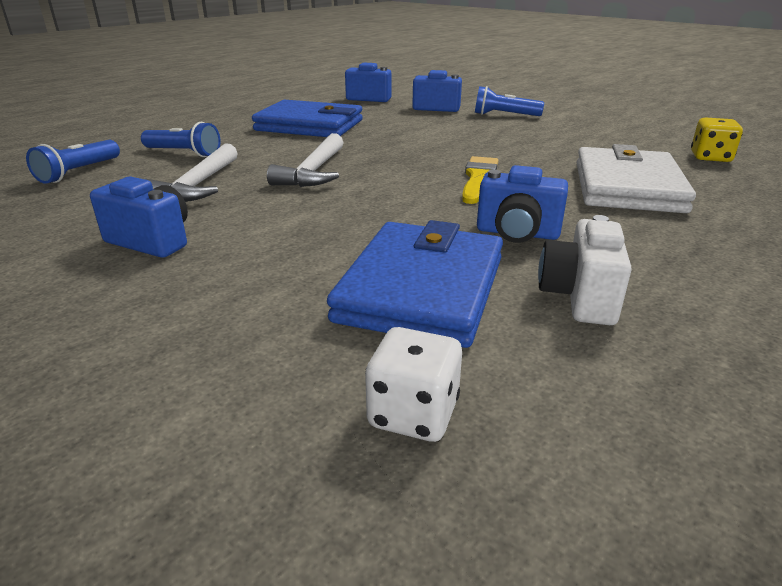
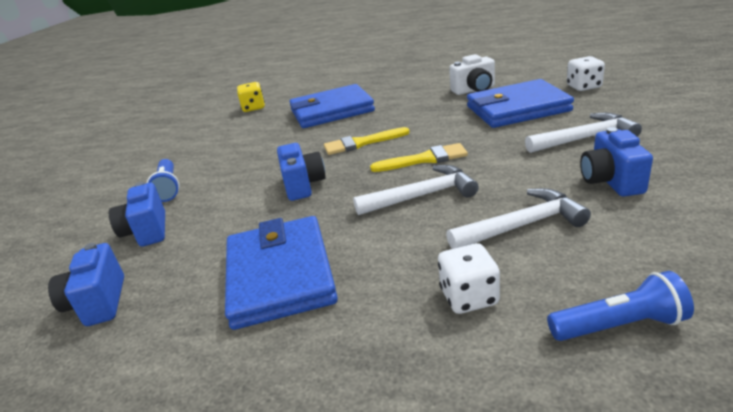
camera: 115 degrees left, 0 degrees up
blue flashlight [141,122,220,157] -> white dice [438,243,500,314]
blue camera [477,165,568,243] -> blue camera moved to [277,143,326,201]
white wallet [577,144,696,213] -> blue wallet [290,84,375,128]
none -> yellow brush [370,143,468,172]
none -> white hammer [525,113,642,153]

